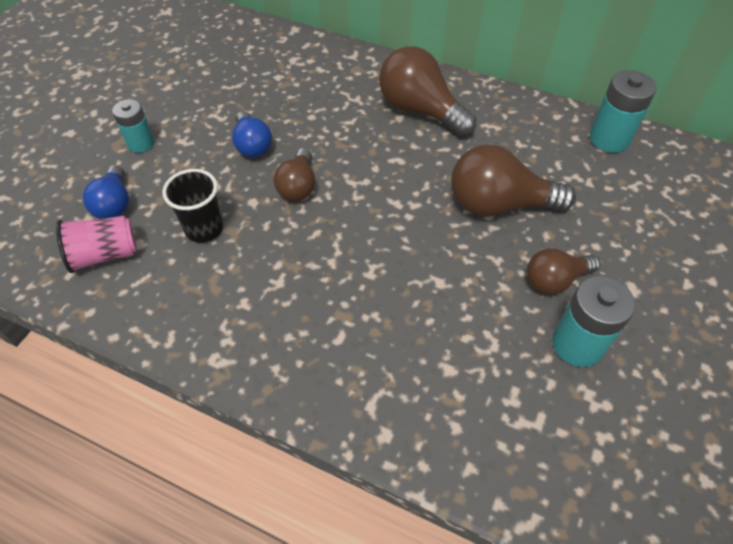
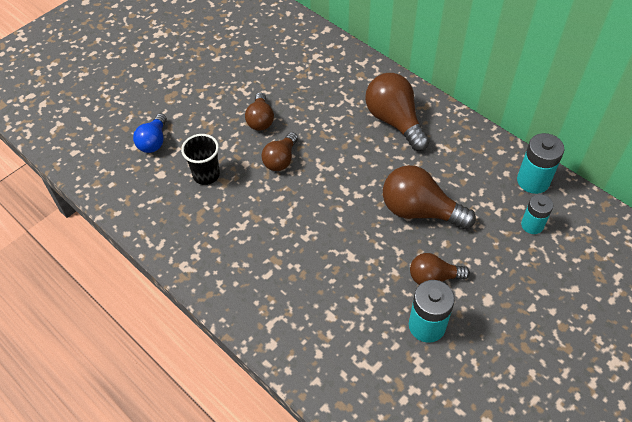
camera: 20 degrees right, 0 degrees up
pink cup [56,216,137,273] -> none
turquoise battery [112,99,155,153] -> turquoise battery moved to [521,194,553,234]
blue light bulb [232,111,272,158] -> brown light bulb [245,92,274,131]

